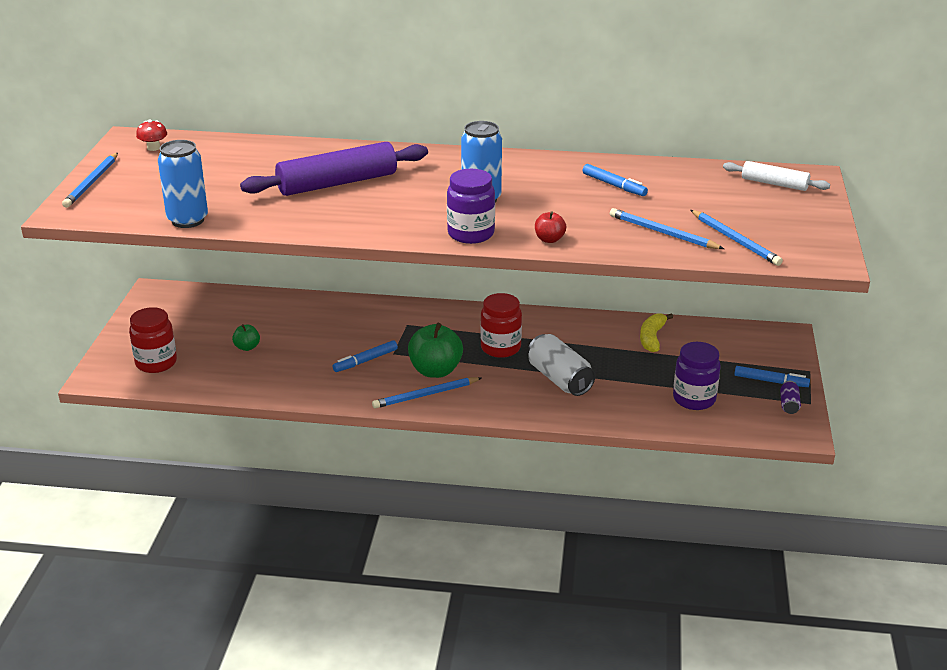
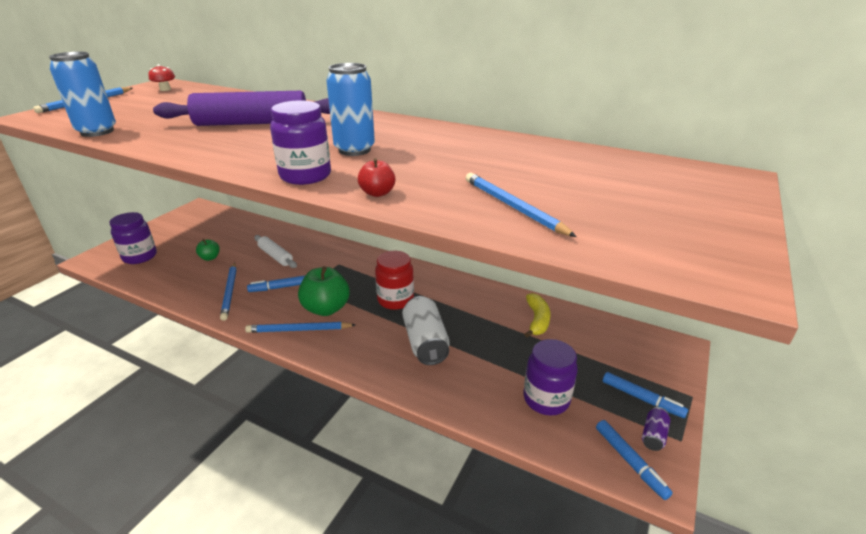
camera: 20 degrees right, 0 degrees up
red jar [129,307,177,373] -> purple jar [109,212,157,264]
blue marker [583,164,648,196] -> blue marker moved to [596,420,673,500]
yellow banana [640,313,673,352] -> yellow banana turned 150 degrees clockwise [524,293,551,338]
blue pencil [691,210,783,266] -> blue pencil moved to [220,262,236,321]
white rolling pin [723,161,830,191] -> white rolling pin moved to [254,235,297,268]

